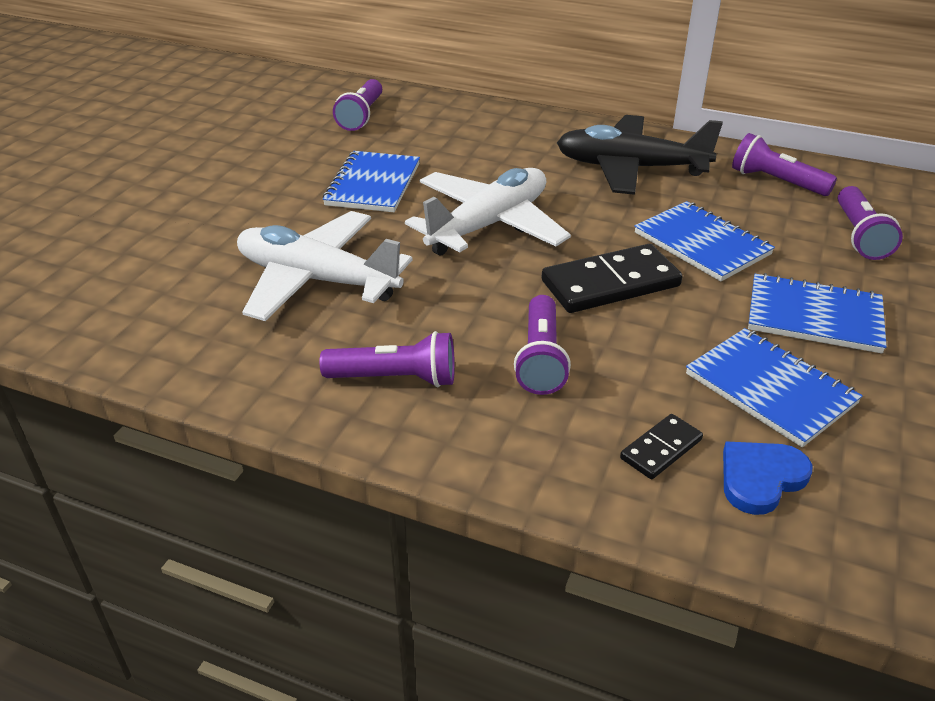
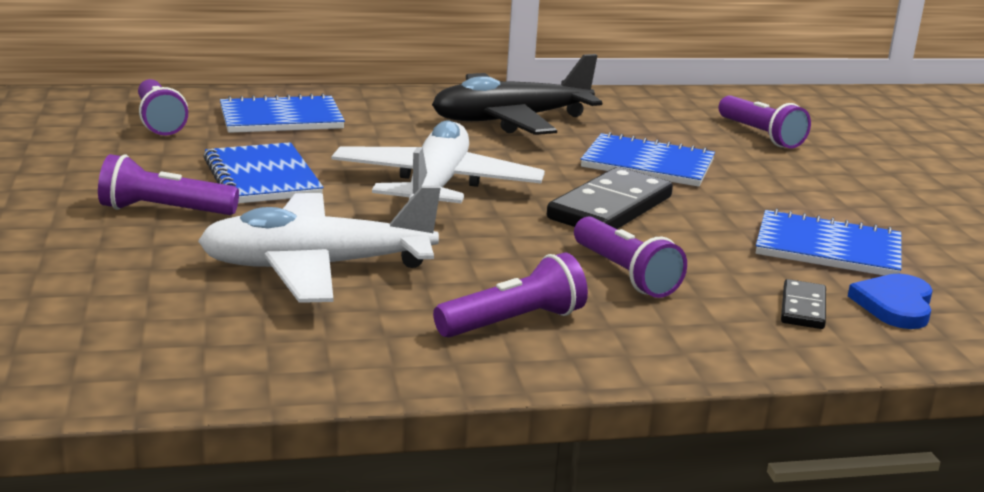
camera: 35 degrees left, 15 degrees down
purple flashlight [732,133,837,196] -> purple flashlight moved to [98,154,239,215]
blue notebook [748,273,887,354] -> blue notebook moved to [220,93,345,133]

